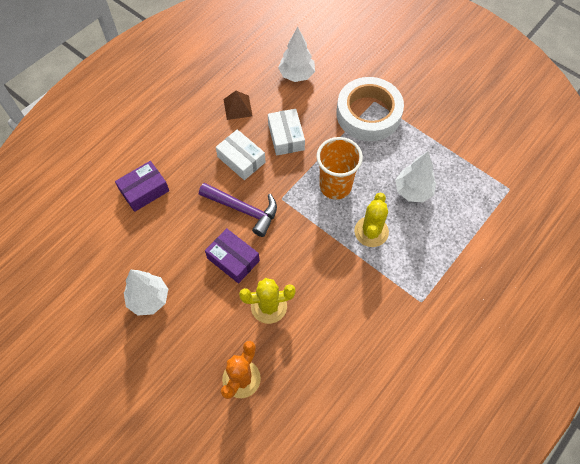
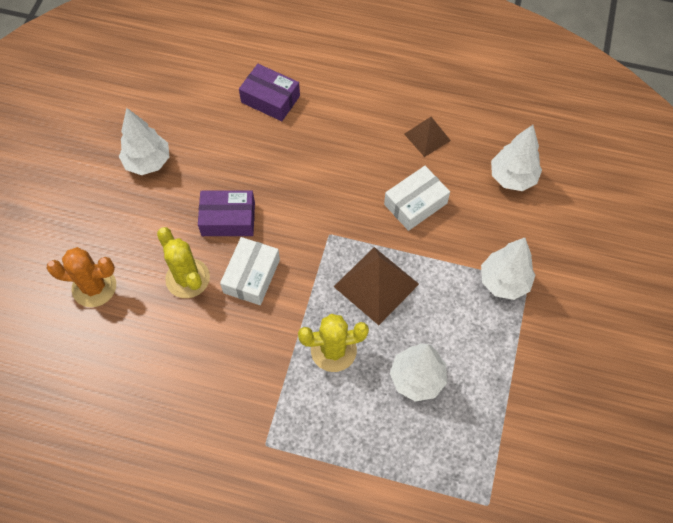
camera: 65 degrees right, 0 degrees up
purple hammer [199,183,277,237] -> none
purple box [205,228,260,284] -> purple box turned 75 degrees clockwise [198,190,255,236]
white box [216,129,265,180] -> white box moved to [220,237,280,305]
orange cup [316,137,363,200] -> brown pyramid [334,247,419,325]
white tape [336,77,404,141] -> white tree [481,238,535,300]

